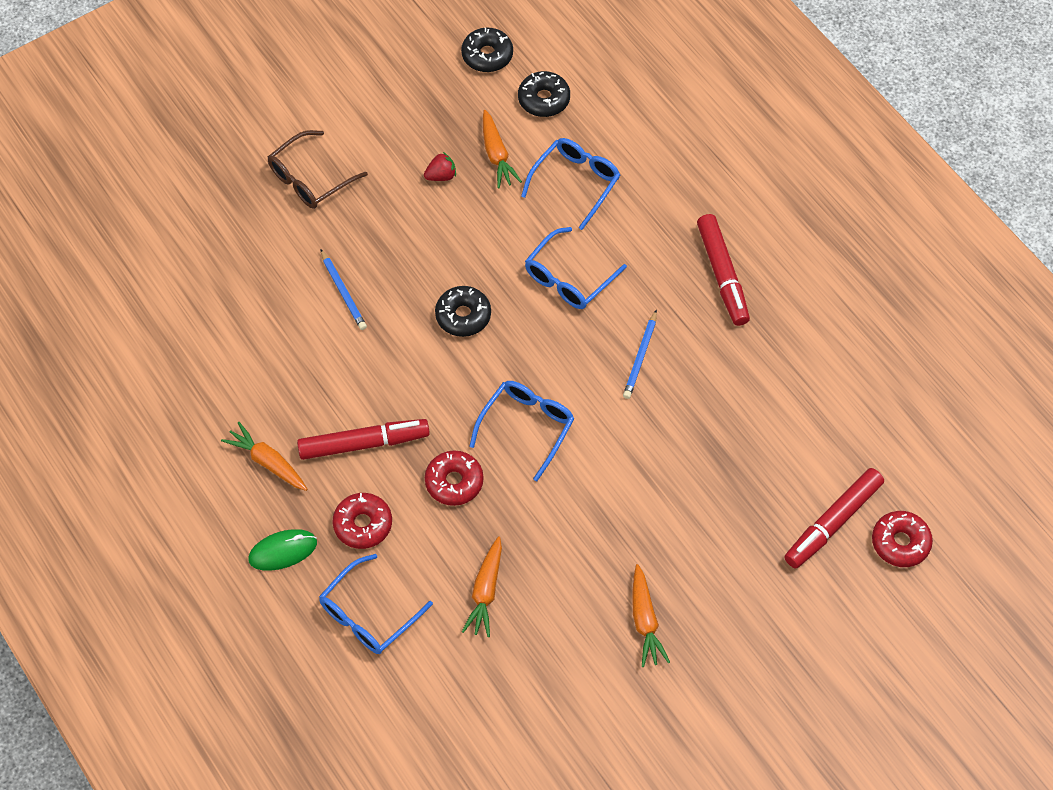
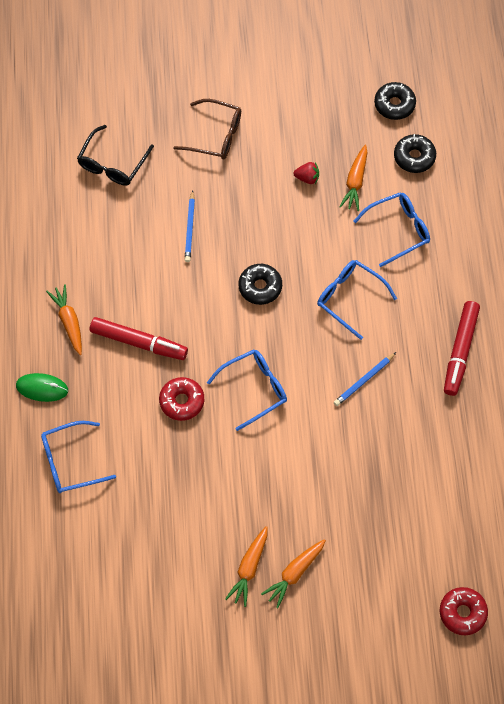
camera: 30 degrees right, 5 degrees up
brown glasses [268,130,368,209] -> brown glasses turned 150 degrees counterclockwise [173,99,241,159]
red donut [333,493,392,549] -> none
orange carrot [462,537,502,637] -> orange carrot moved to [261,539,326,608]
blue glasses [525,227,627,309] -> blue glasses turned 60 degrees clockwise [317,260,397,340]
red marker [784,468,884,569] -> none
none -> black glasses [77,125,154,186]

